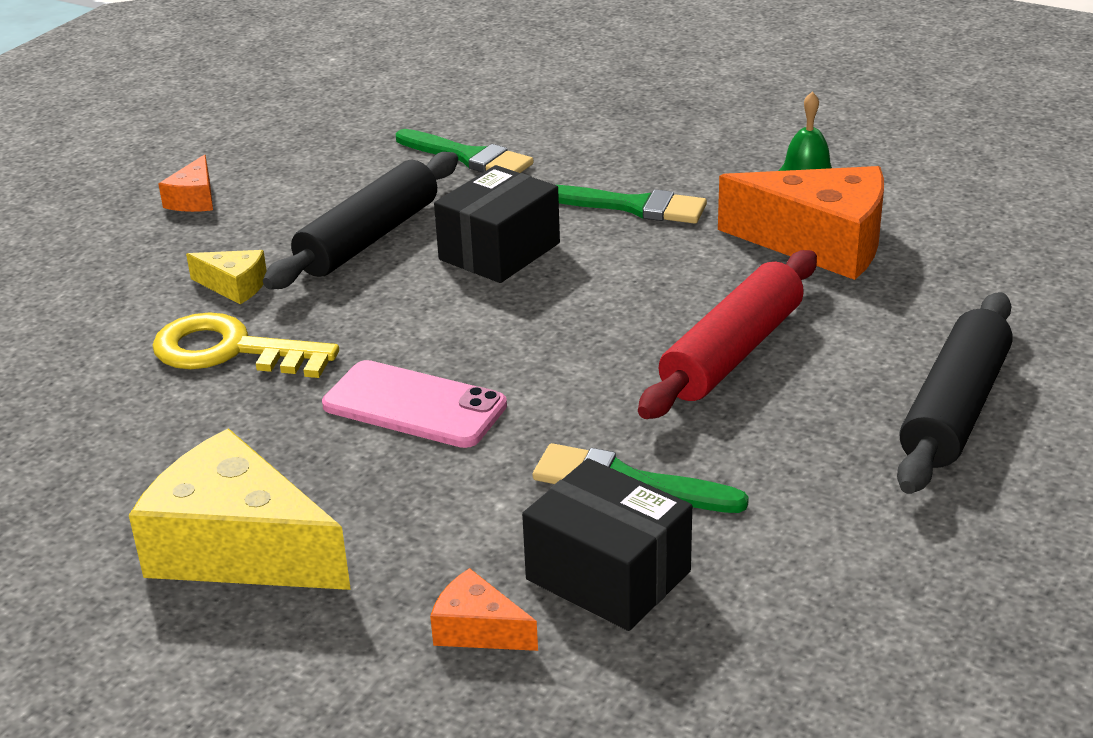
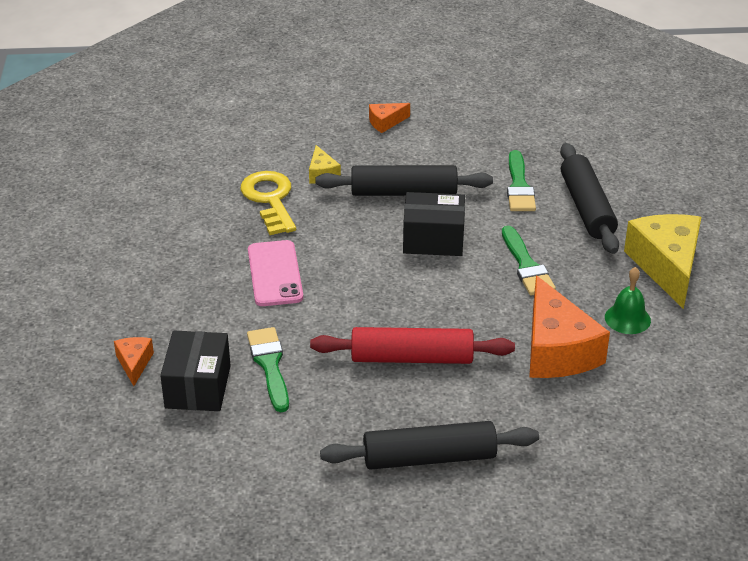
camera: 55 degrees right, 5 degrees up
yellow cheese [129,429,351,590] -> yellow cheese moved to [624,214,701,309]
none -> black rolling pin [560,143,619,254]

